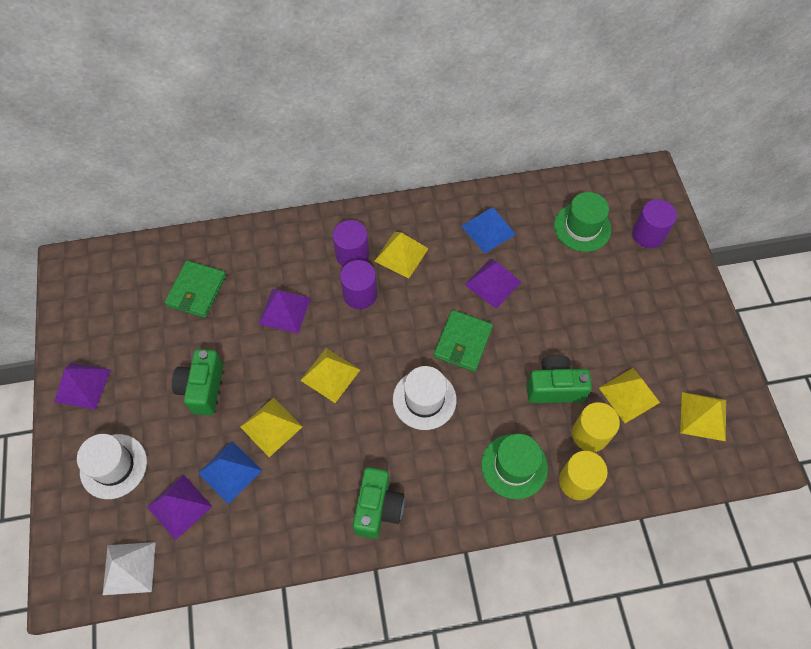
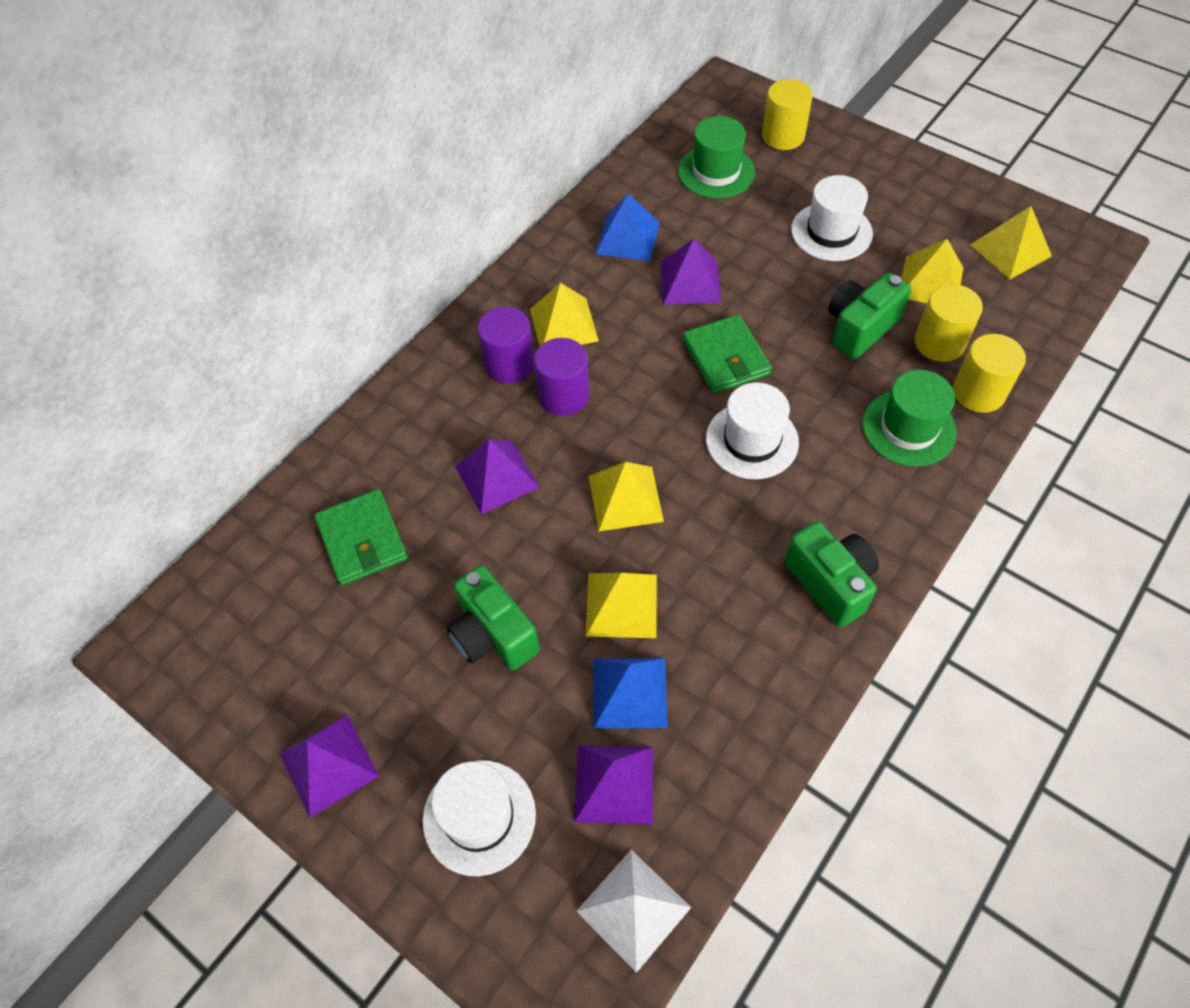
camera: 40 degrees left, 5 degrees down
purple cylinder [632,199,677,248] -> yellow cylinder [762,79,813,150]
none -> white hat [791,175,873,261]

